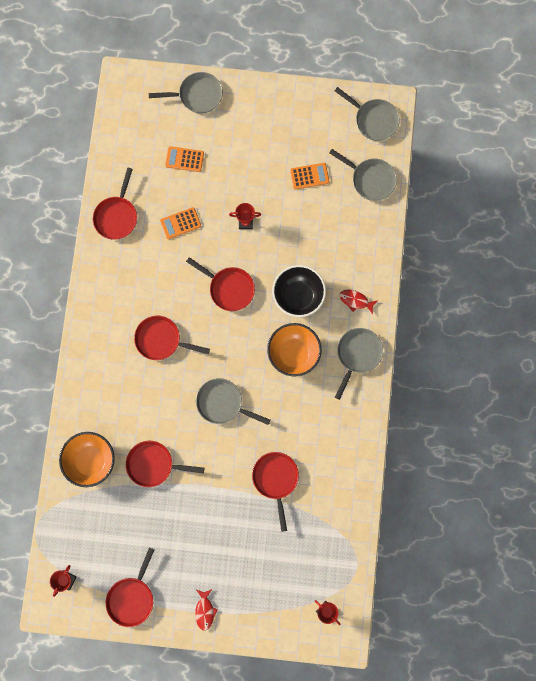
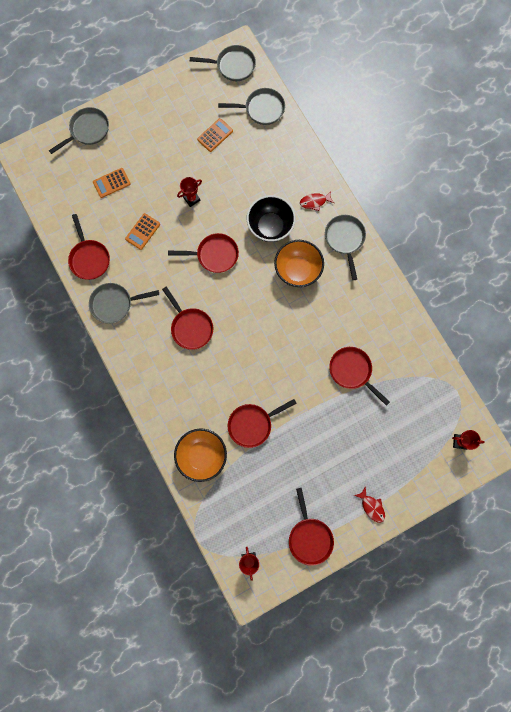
camera: 35 degrees left, 0 degrees up
red pan [134,316,210,360] -> red pan turned 105 degrees counterclockwise [162,287,213,350]
grey pan [196,378,270,425] -> grey pan moved to [89,283,159,324]

